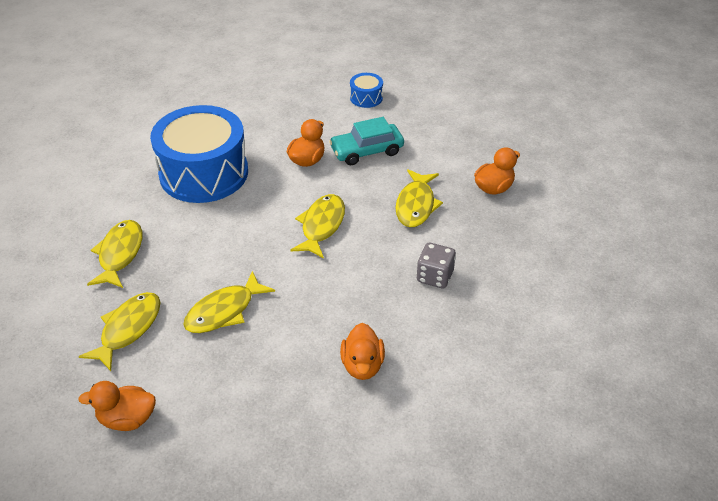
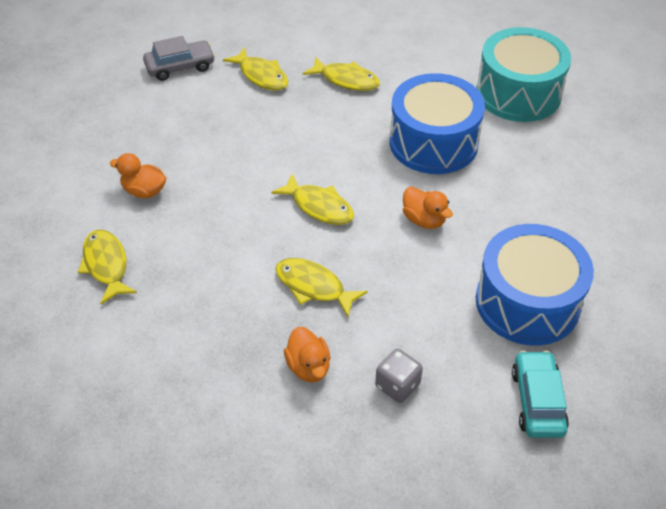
camera: 110 degrees right, 5 degrees up
orange duck [78,381,156,431] -> grey car [143,36,215,81]
yellow fish [183,271,275,333] -> yellow fish moved to [78,229,137,304]
turquoise car [329,117,404,165] -> turquoise car moved to [512,351,569,438]
blue drum [350,73,383,108] -> blue drum [476,224,594,346], size x2.43
grey dice [417,243,456,288] -> grey dice moved to [375,349,423,403]
none -> turquoise drum [476,27,571,122]

